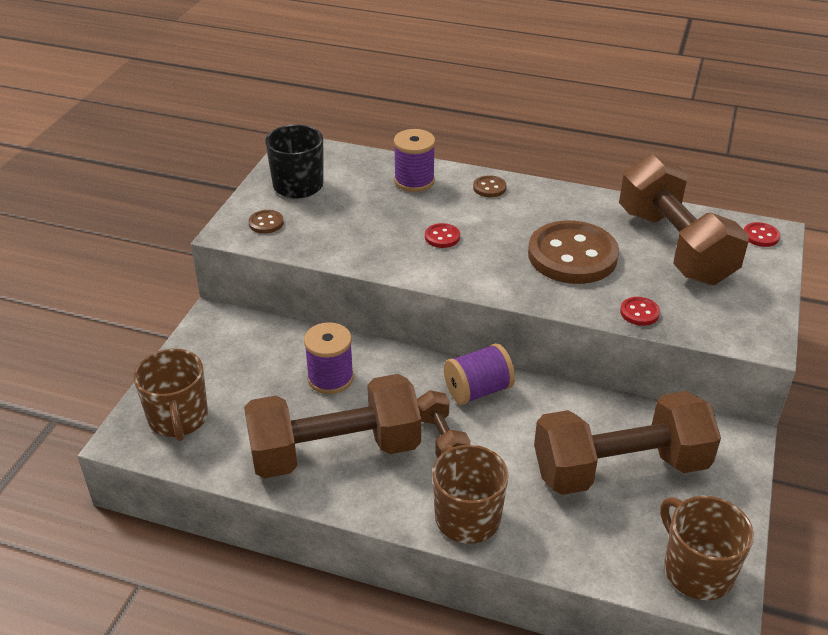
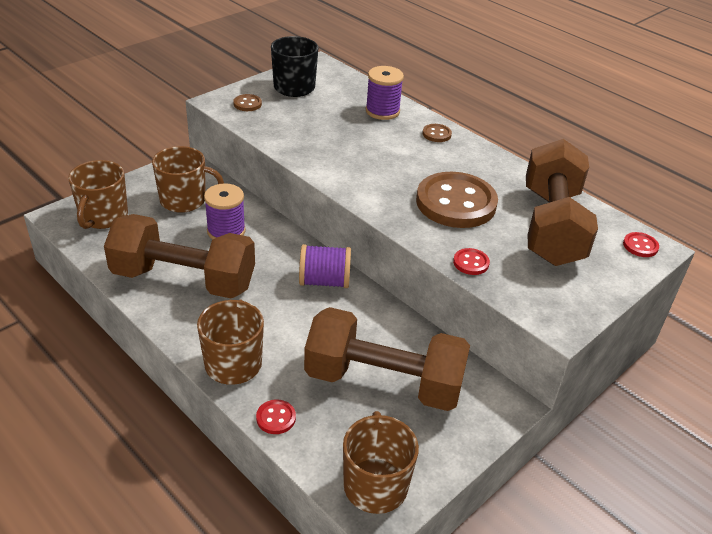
camera: 25 degrees right, 0 degrees up
brown dumbbell [417,390,470,458] -> none
red button [425,223,460,248] -> red button moved to [256,400,296,434]
none -> brown mug [152,146,224,213]

